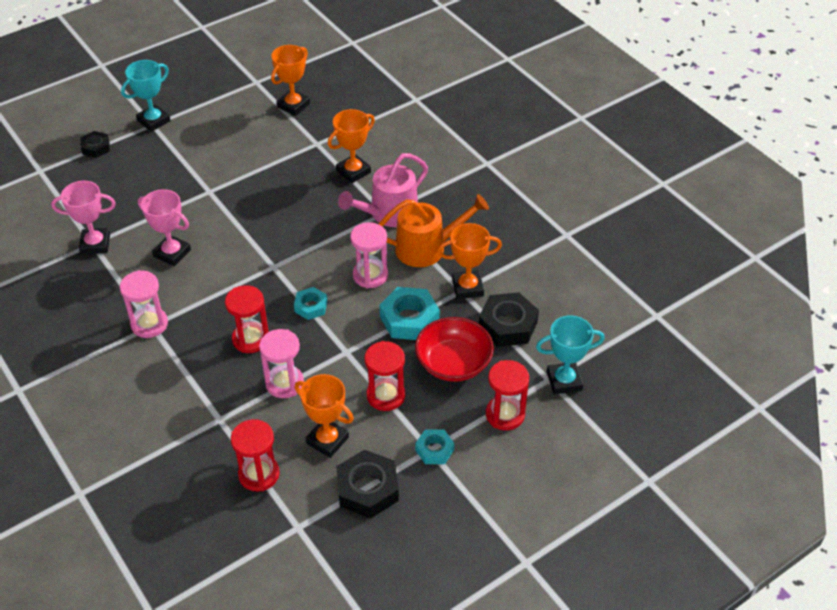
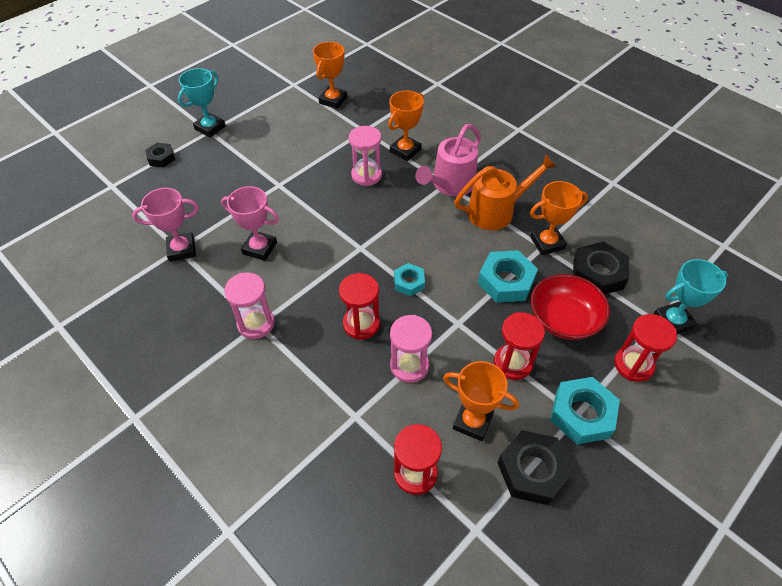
camera: 10 degrees left, 5 degrees up
pink hourglass [350,222,388,288] -> pink hourglass moved to [349,126,382,186]
turquoise nut [415,429,454,464] -> turquoise nut [550,377,620,445], size x1.70

